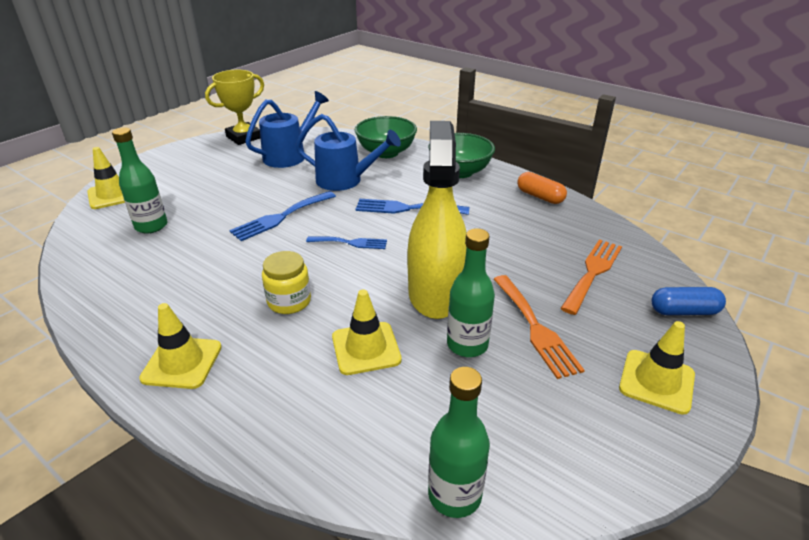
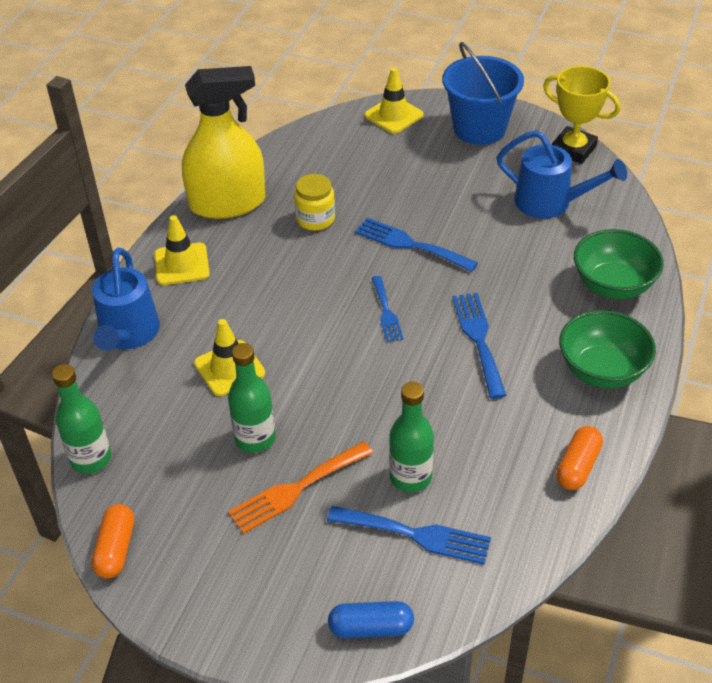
camera: 75 degrees right, 10 degrees up
green bottle [112,127,167,233] -> green bottle moved to [389,382,434,493]
yellow jar [262,251,311,314] -> yellow jar moved to [294,174,335,231]
blue watering can [296,114,401,191] -> blue watering can moved to [92,248,160,351]
yellow spray bottle [407,121,467,319] -> yellow spray bottle moved to [182,66,265,219]
orange fork [560,240,622,315] -> blue fork [327,506,491,565]
yellow traffic cone [619,321,695,415] -> none
blue capsule [651,287,726,315] -> blue capsule turned 75 degrees counterclockwise [328,601,414,638]
none -> orange capsule [92,504,134,579]
none -> blue bucket [442,42,524,145]

